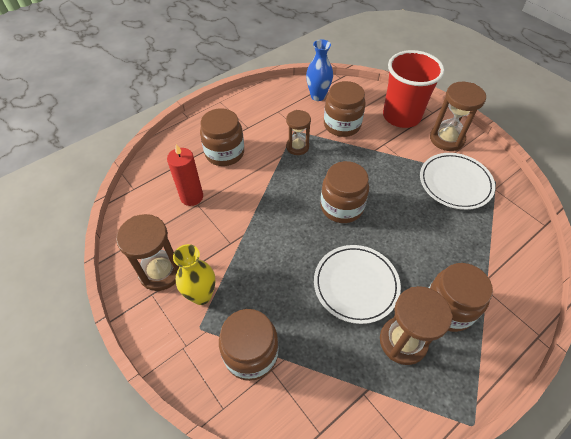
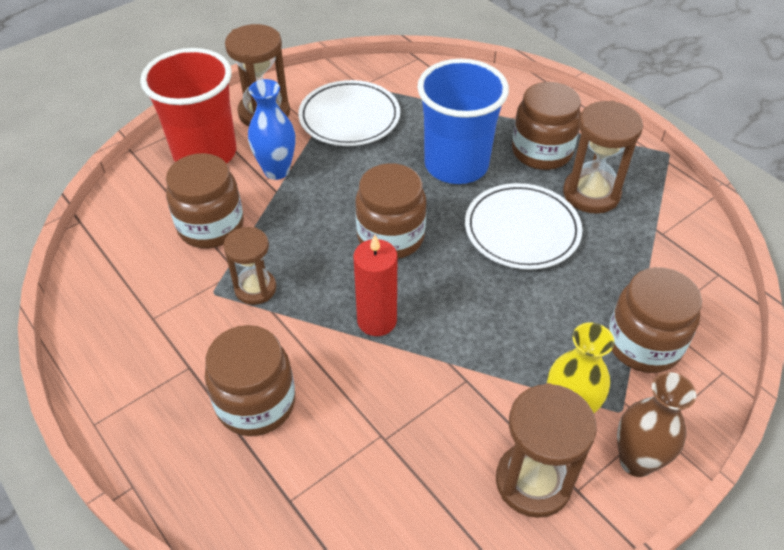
camera: 90 degrees left, 5 degrees down
red candle [167,144,203,206] -> red candle moved to [353,235,397,336]
blue vase [306,39,333,101] -> blue vase moved to [248,79,295,180]
none -> blue cup [417,59,509,184]
none -> brown vase [617,372,696,477]

